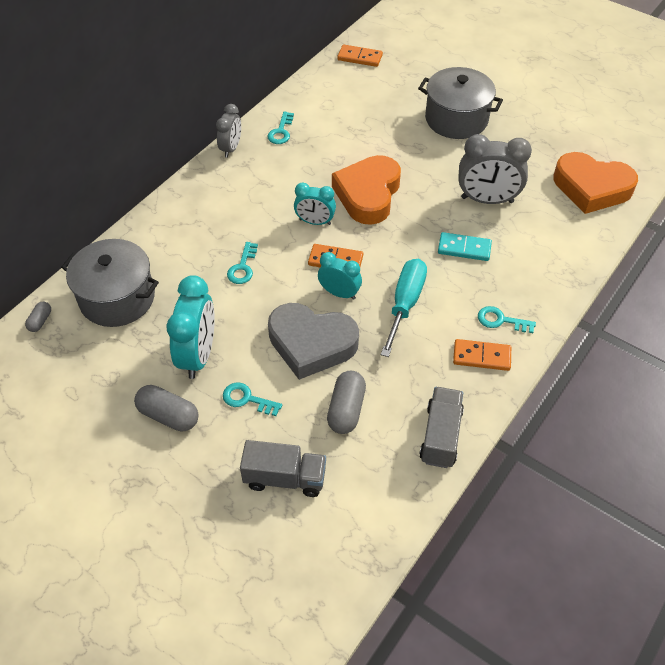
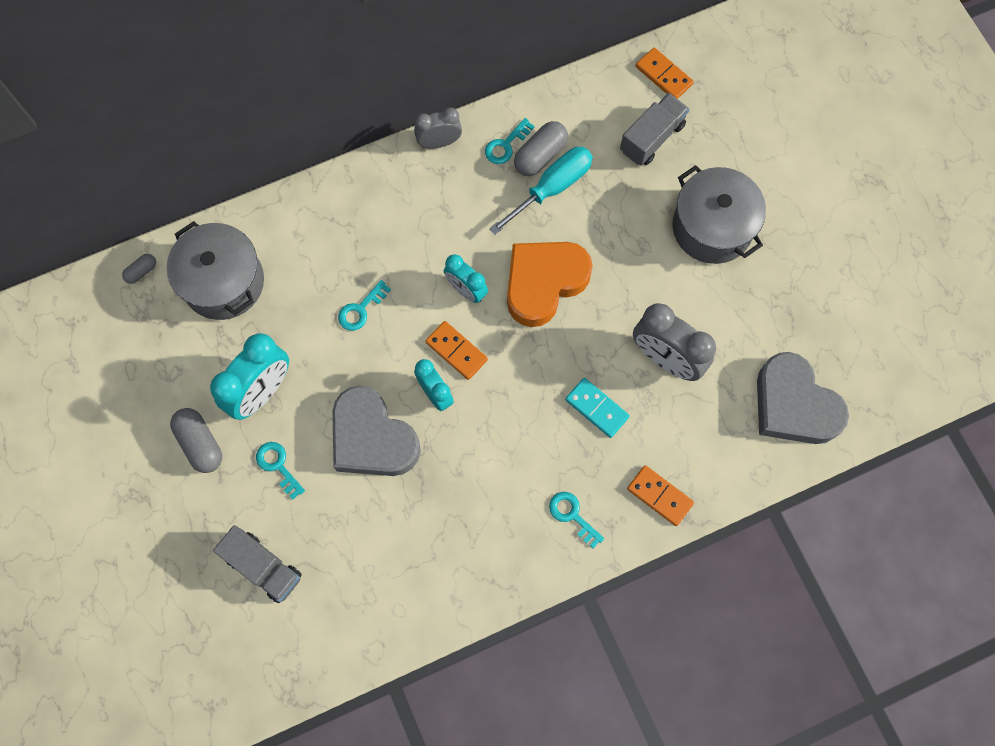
camera: 30 degrees right, 20 degrees up
grey clock [216,104,241,158] -> grey clock turned 150 degrees counterclockwise [414,108,462,149]
grey capsule [327,371,366,434] -> grey capsule moved to [514,121,568,176]
turquoise screwdriver [381,259,427,357] -> turquoise screwdriver moved to [489,147,593,235]
grey truck [420,387,464,468] -> grey truck moved to [620,93,689,165]
orange domino [453,339,511,371] -> orange domino moved to [627,465,694,526]
orange heart [554,152,638,214] -> grey heart [757,352,849,444]

